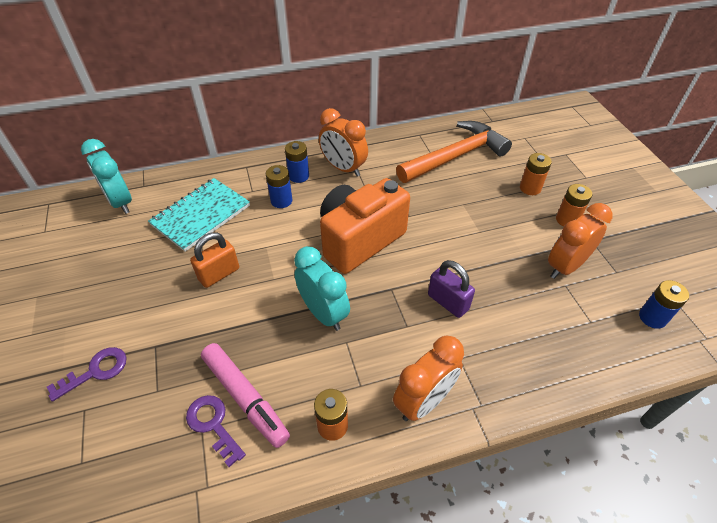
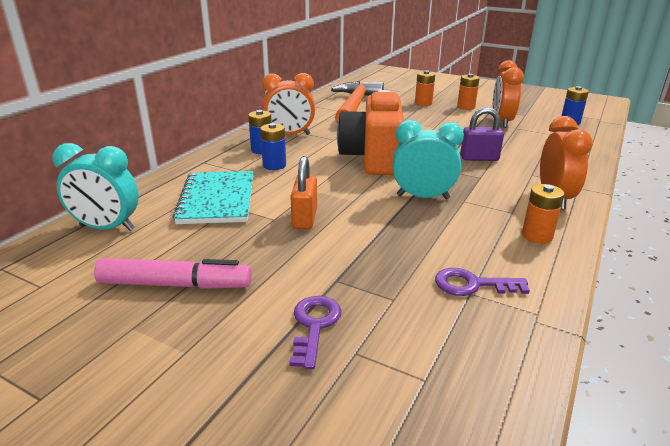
camera: 45 degrees left, 20 degrees down
pink marker [201,343,290,448] -> pink marker moved to [94,258,252,289]

